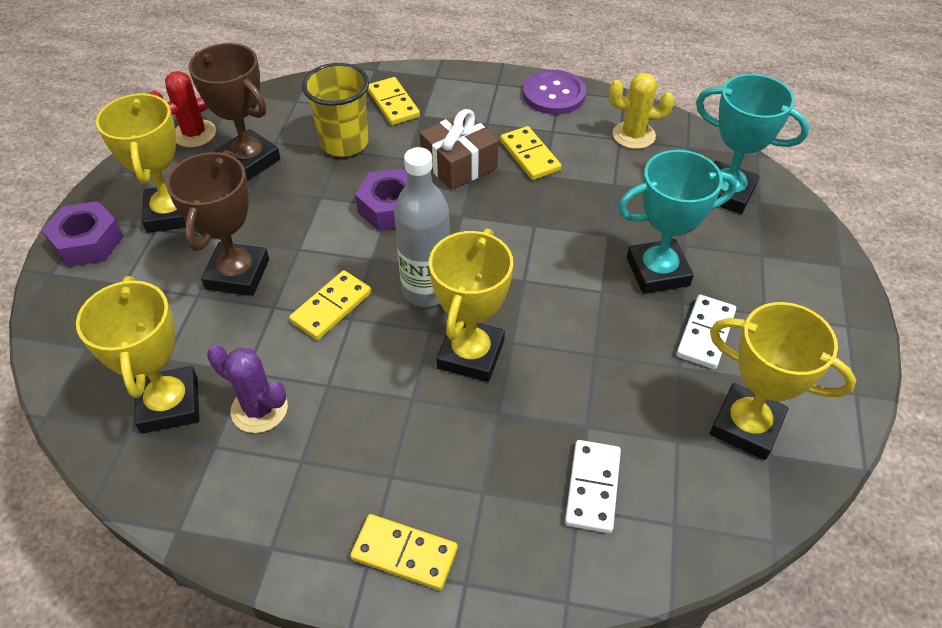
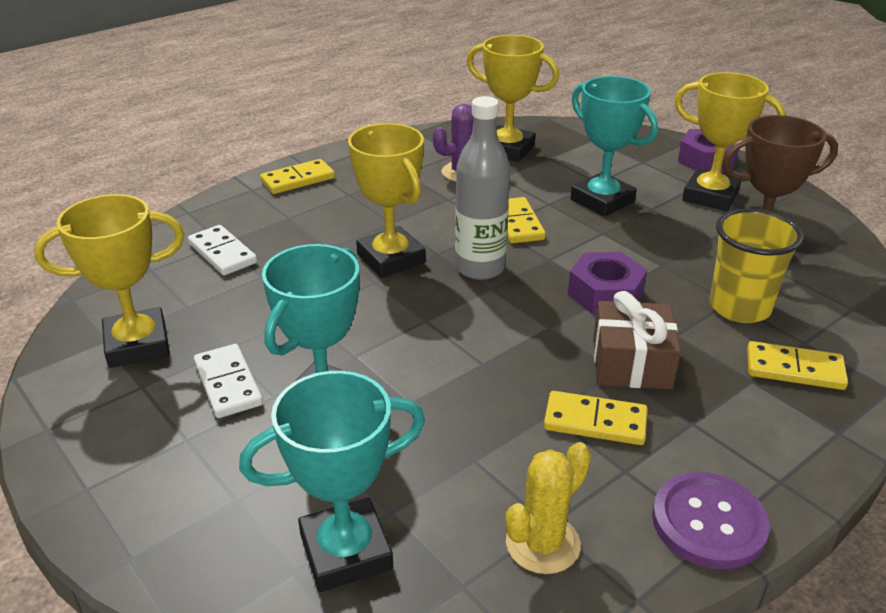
camera: 130 degrees right, 15 degrees down
red cactus [150,71,216,147] -> none
brown trophy [166,150,269,296] -> turquoise trophy [571,76,658,217]

